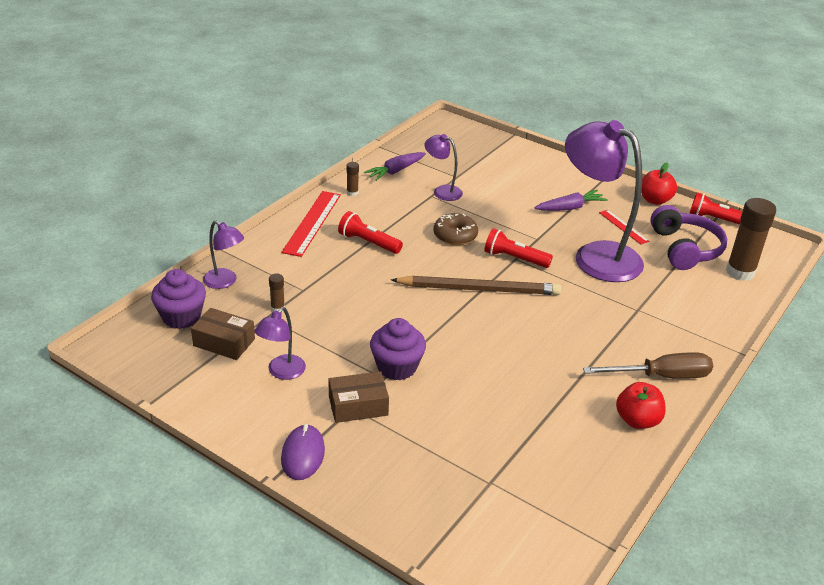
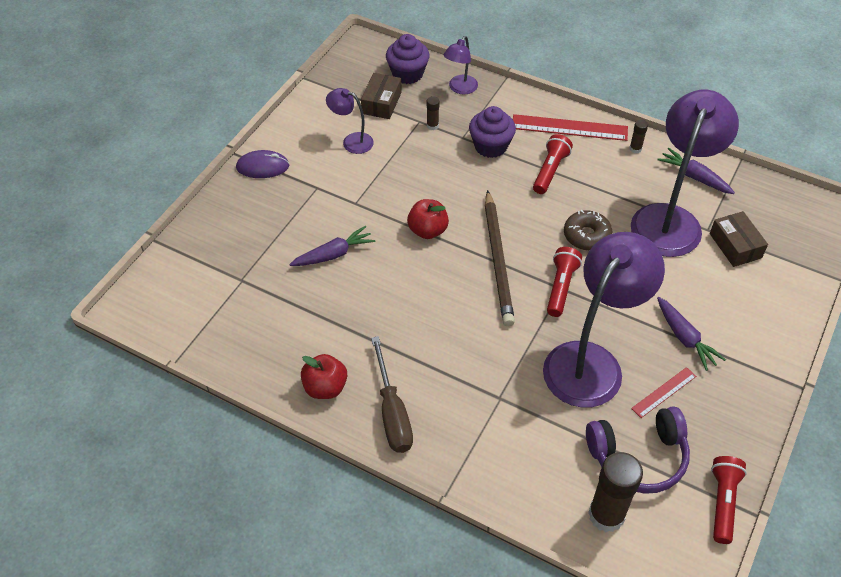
camera: 85 degrees right, 15 degrees up
brown box [328,371,389,423] -> brown box moved to [710,211,768,267]
purple cupcake [370,318,426,380] -> purple cupcake moved to [469,106,516,158]
purple lamp [425,134,463,201] -> purple lamp [631,90,739,257], size x2.15
red apple [641,163,677,205] -> red apple moved to [407,199,449,239]
none -> purple carrot [290,226,375,266]

